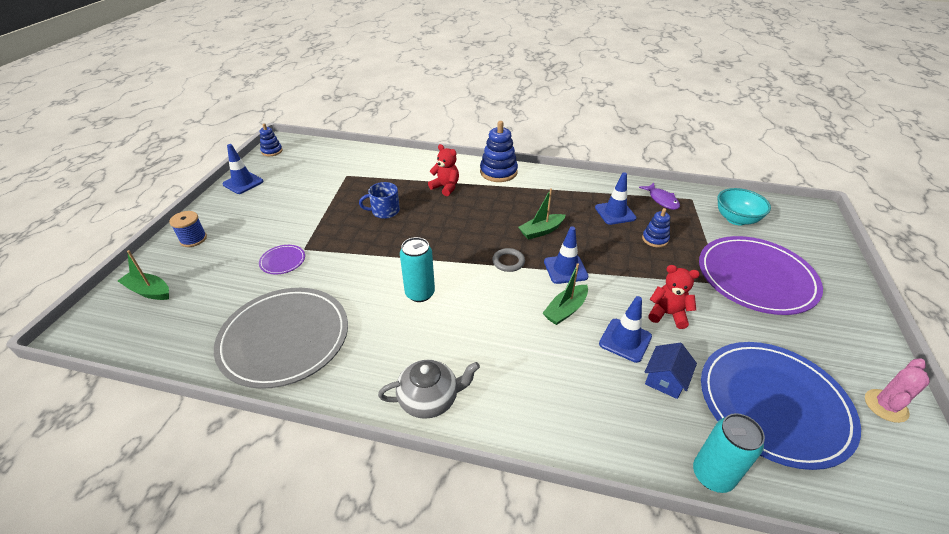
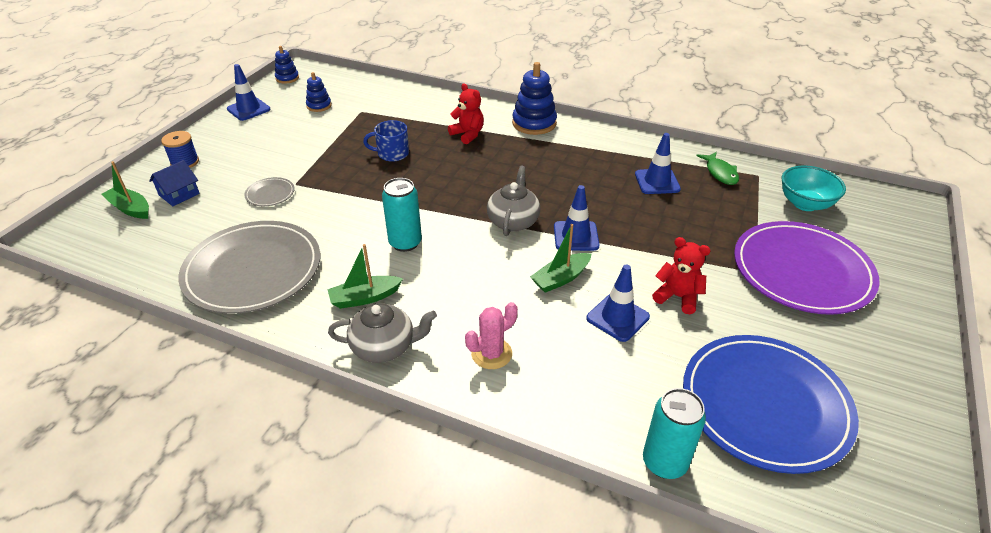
camera: 10 degrees right, 0 degrees up
purple plate [259,245,305,274] -> grey plate [244,177,295,206]
grey ring [492,248,525,272] -> grey teapot [487,166,540,236]
green boat [518,188,566,240] -> green boat moved to [327,244,403,309]
purple fish [639,183,680,210] -> green fish [696,152,739,185]
blue stacking toy [642,208,670,247] -> blue stacking toy moved to [306,72,332,112]
blue house [644,343,697,399] -> blue house moved to [149,160,200,206]
pink cactus [865,358,930,423] -> pink cactus moved to [465,302,518,369]

